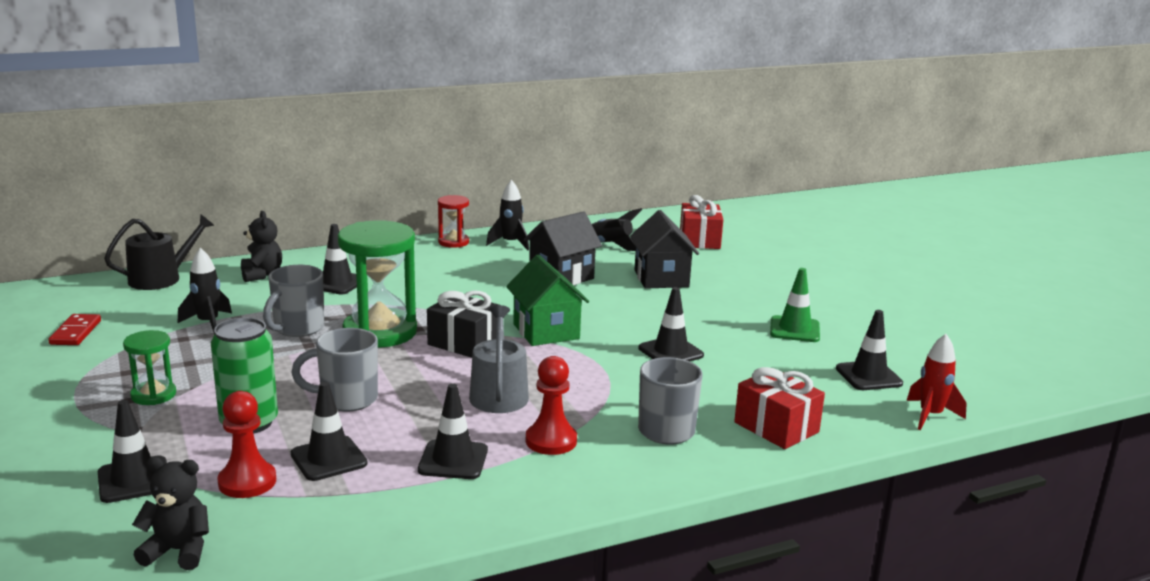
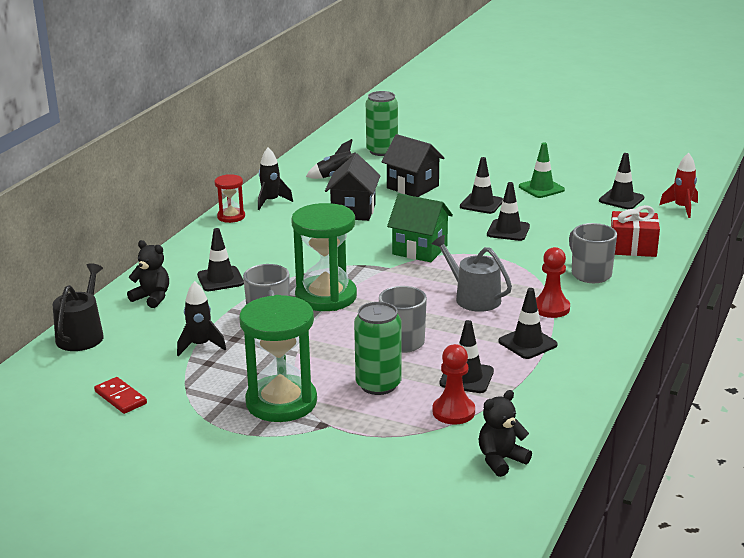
camera: 40 degrees left, 5 degrees up
black traffic cone [98,400,167,503] -> black traffic cone moved to [460,157,503,214]
green hourglass [123,330,176,405] -> green hourglass [239,295,317,422], size x1.94
black gift [427,291,499,358] -> none
red gift [680,195,723,249] -> green can [366,91,398,156]

